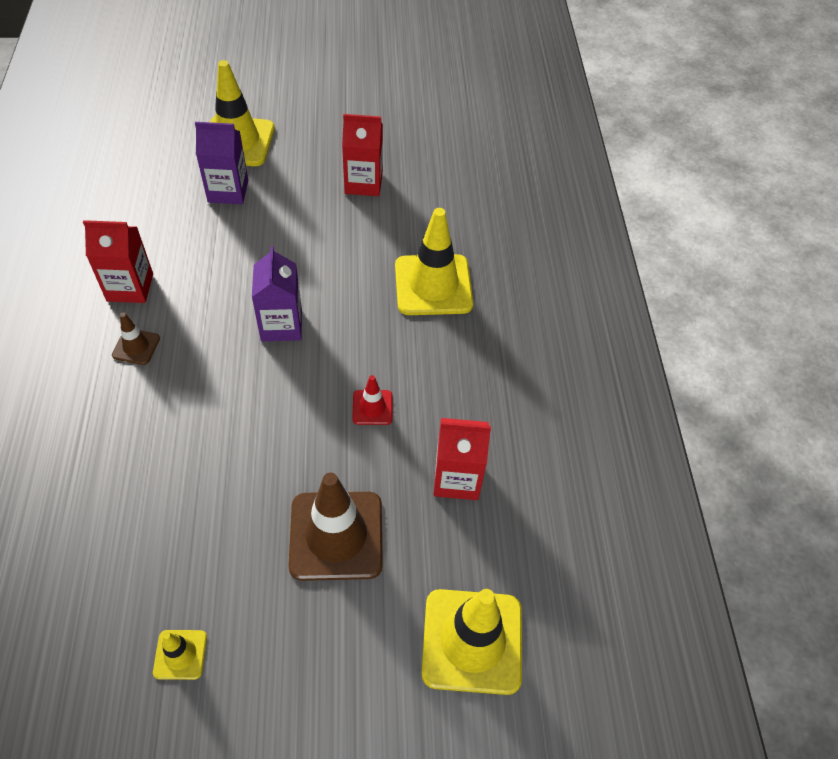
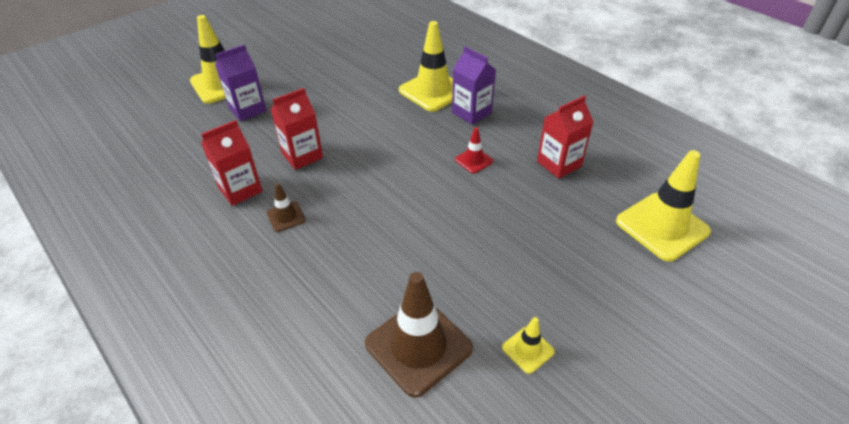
camera: 35 degrees left, 10 degrees down
purple carton [252,246,302,341] -> purple carton moved to [452,46,496,125]
brown traffic cone [289,473,383,581] -> brown traffic cone moved to [365,272,473,398]
red carton [342,114,383,196] -> red carton moved to [270,88,323,170]

